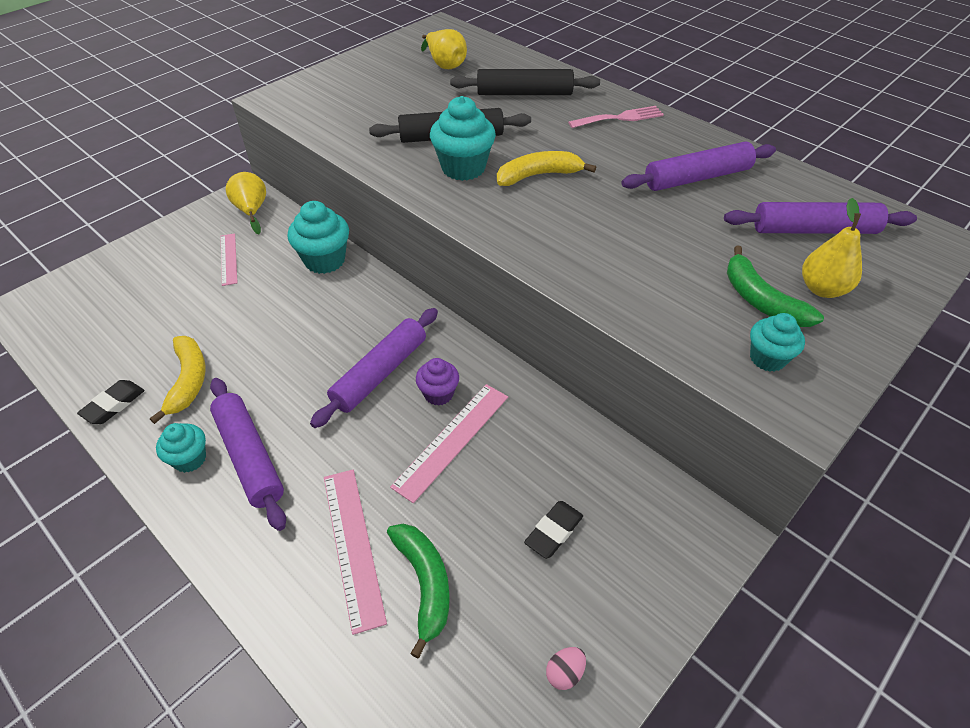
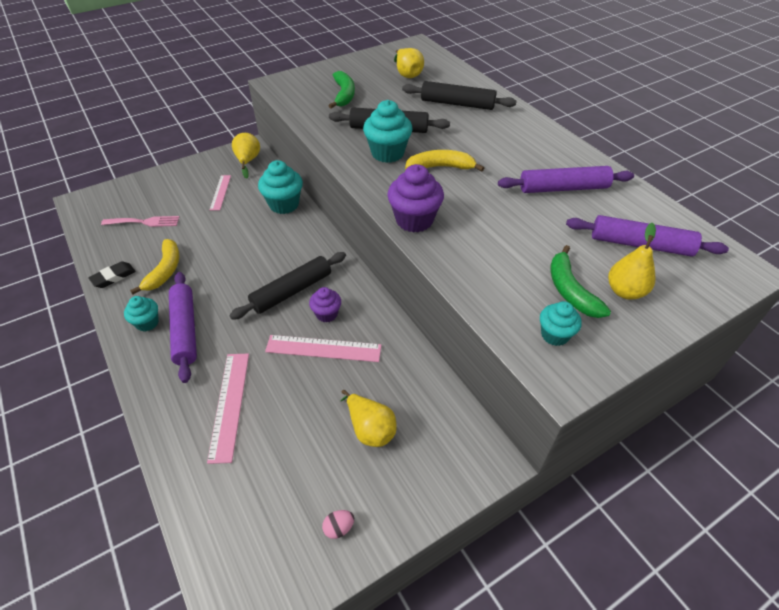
camera: 15 degrees right, 0 degrees up
purple rolling pin [310,308,438,428] -> black rolling pin [229,252,346,320]
green banana [387,524,450,658] -> green banana moved to [329,71,355,108]
pink ruler [390,384,508,503] -> pink ruler turned 45 degrees clockwise [265,335,382,362]
black eraser [524,501,583,559] -> yellow pear [341,390,397,447]
pink fork [568,106,664,128] -> pink fork moved to [101,216,179,227]
none -> purple cupcake [387,164,444,233]

